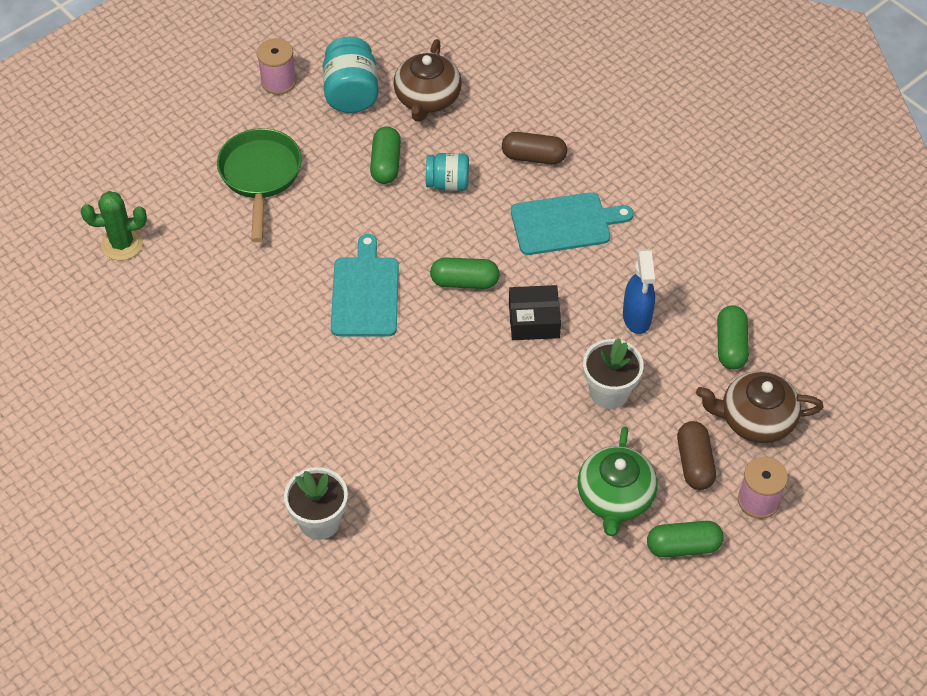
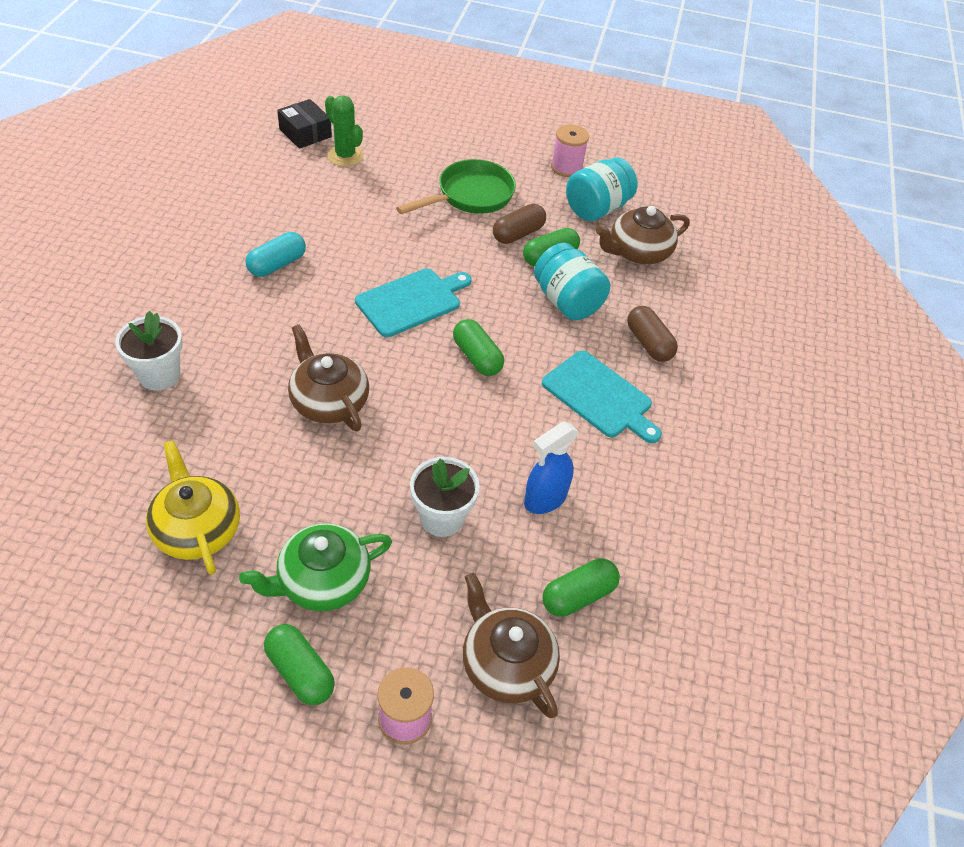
camera: 50 degrees right, 5 degrees down
turquoise jar [426,153,469,191] -> turquoise jar [534,243,610,320], size x1.51
black box [509,285,561,340] -> black box moved to [277,99,332,149]
brown capsule [677,421,716,490] -> brown capsule moved to [493,204,546,244]
none -> yellow teapot [146,440,240,575]
none -> turquoise capsule [245,232,306,277]
none -> brown teapot [288,324,369,432]

